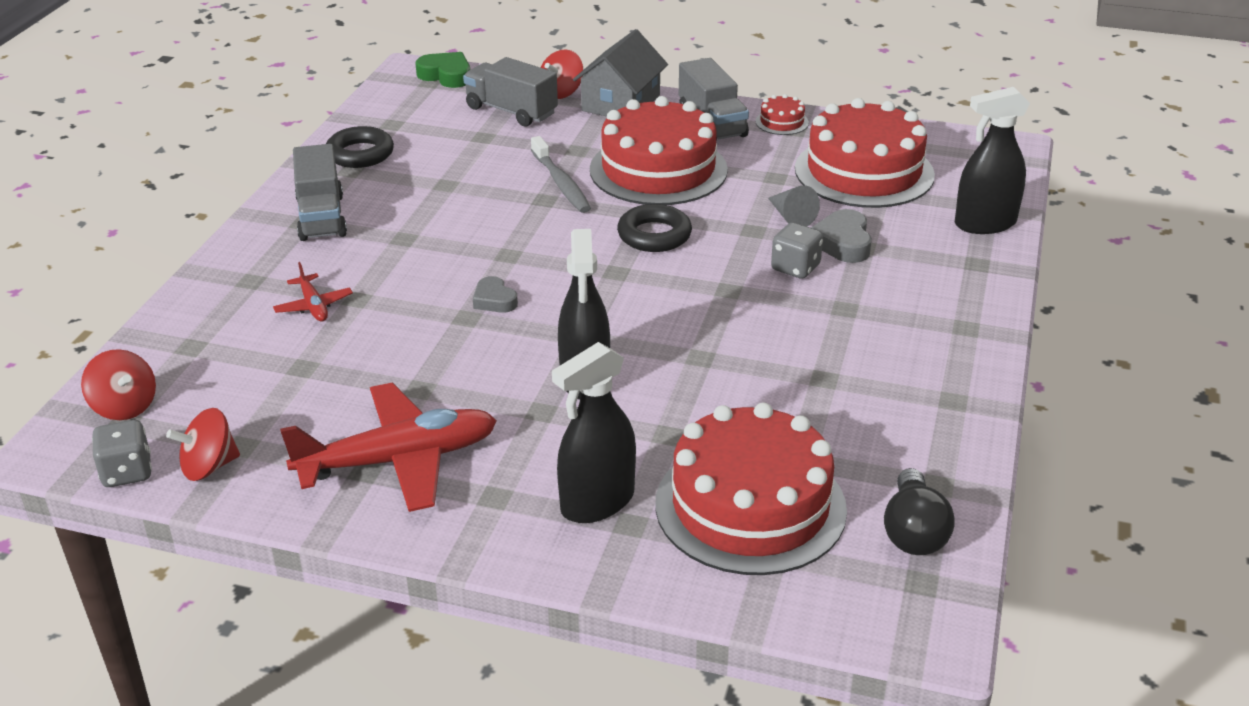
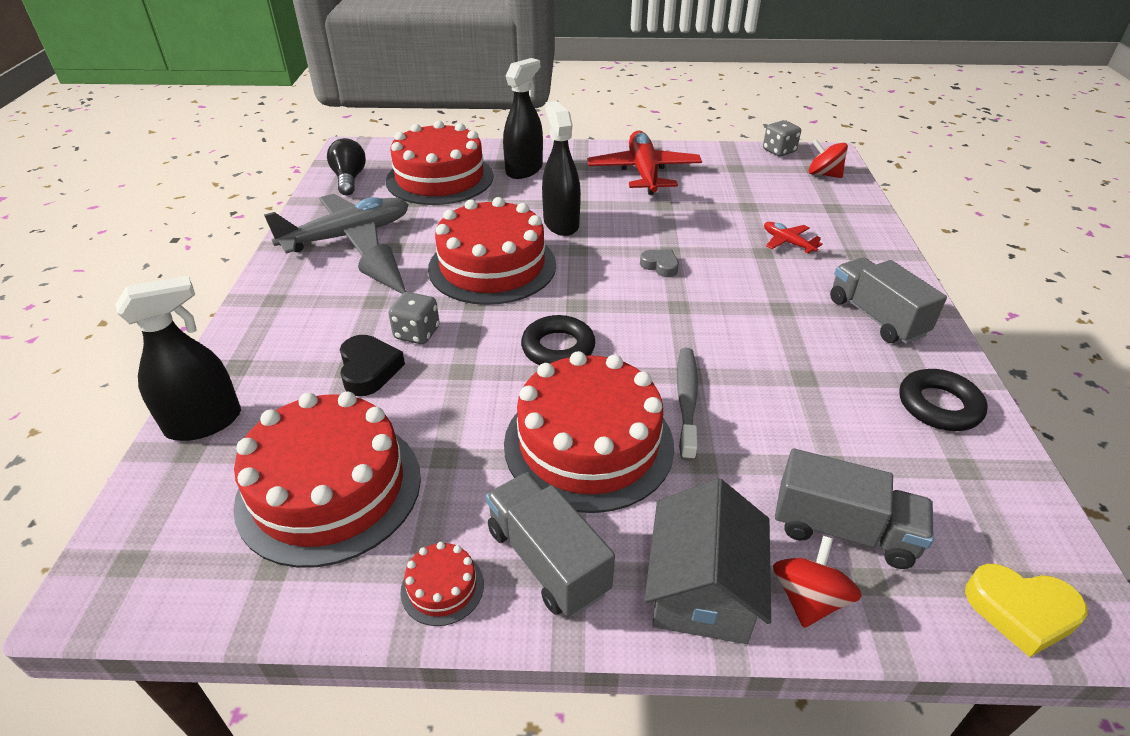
camera: 165 degrees right, 5 degrees up
red spinning top [166,408,240,481] -> none
red plane [280,383,497,512] -> red plane turned 120 degrees clockwise [587,130,702,195]
green heart [415,52,470,88] -> yellow heart [965,564,1087,657]
grey toothbrush [531,136,591,213] -> grey toothbrush turned 45 degrees clockwise [677,348,698,462]
grey cone [768,185,820,226] -> grey cone moved to [358,244,406,294]
grey heart [811,209,872,263] -> black heart [340,335,405,396]
none -> grey plane [264,194,409,256]
none -> red cake [428,197,556,305]

